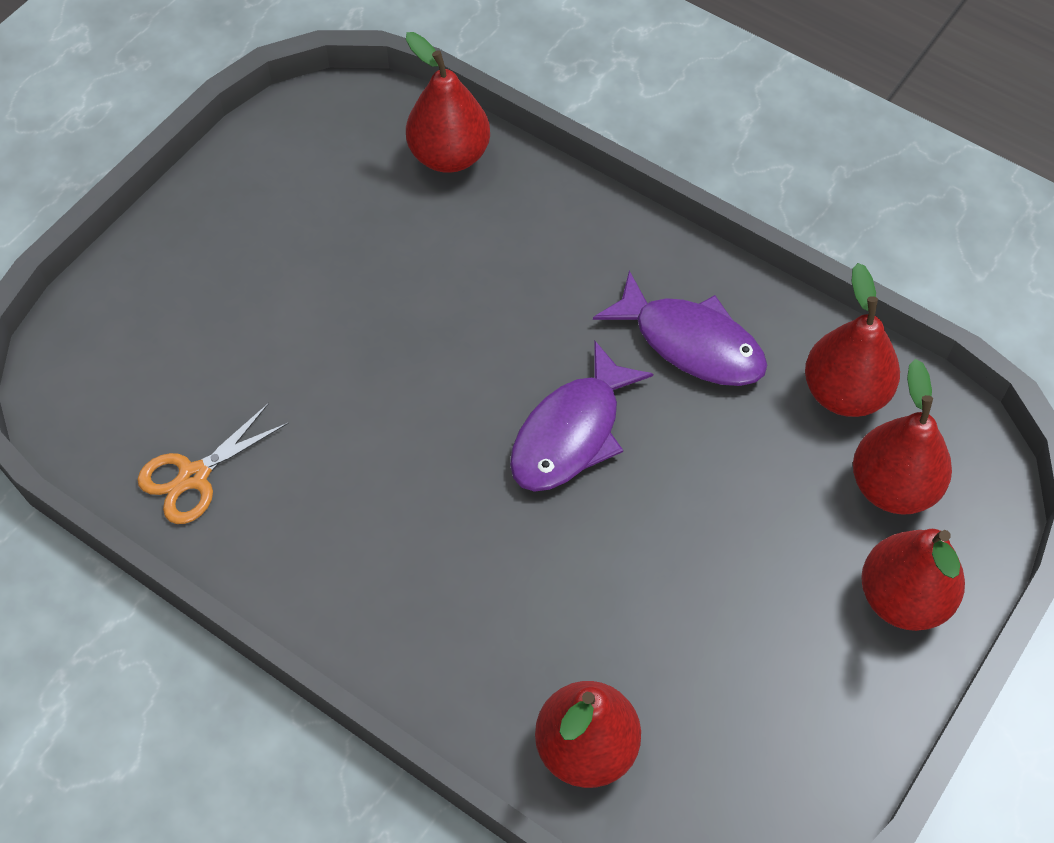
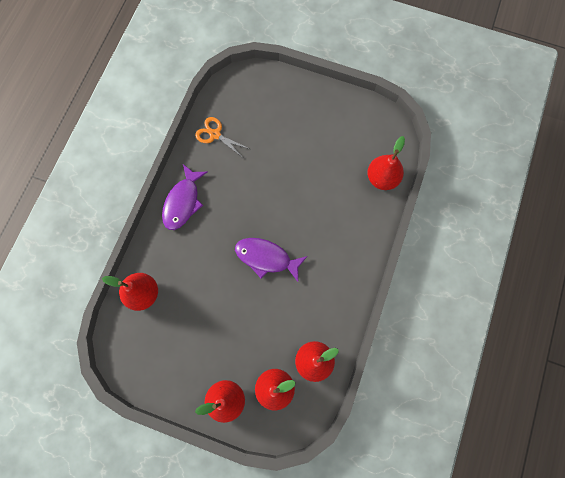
camera: 75 degrees right, 15 degrees up
purple fish [593,271,767,386] -> purple fish moved to [162,164,208,230]

